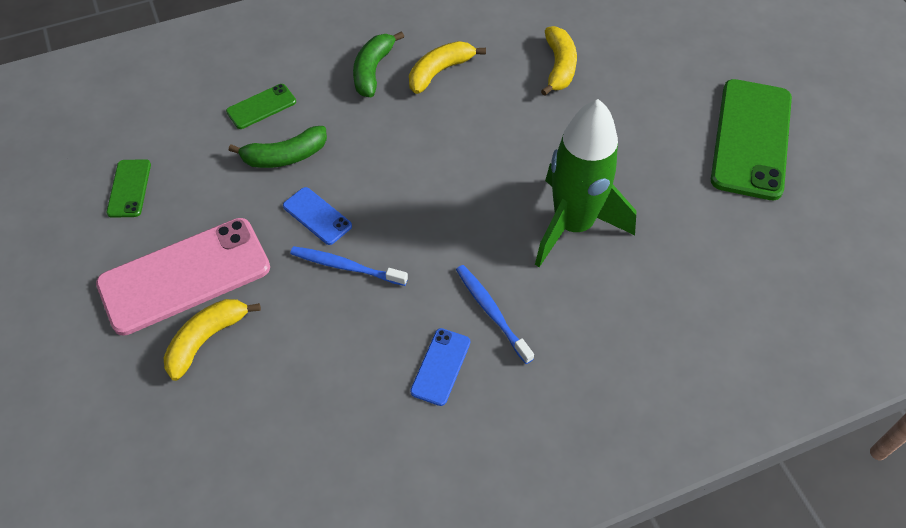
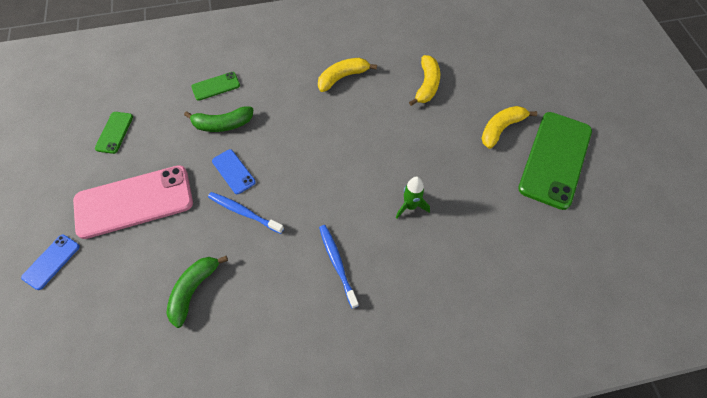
camera: 10 degrees right, 5 degrees up
yellow banana [163,299,261,381] -> yellow banana moved to [481,106,537,149]
green banana [353,31,404,98] -> green banana moved to [166,256,228,328]
blue phone [410,328,471,406] -> blue phone moved to [21,235,80,290]
green rocket [535,99,637,267] -> green rocket [396,177,430,218], size x0.44

